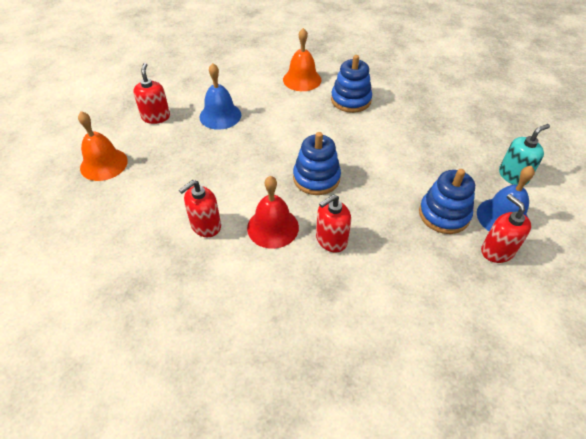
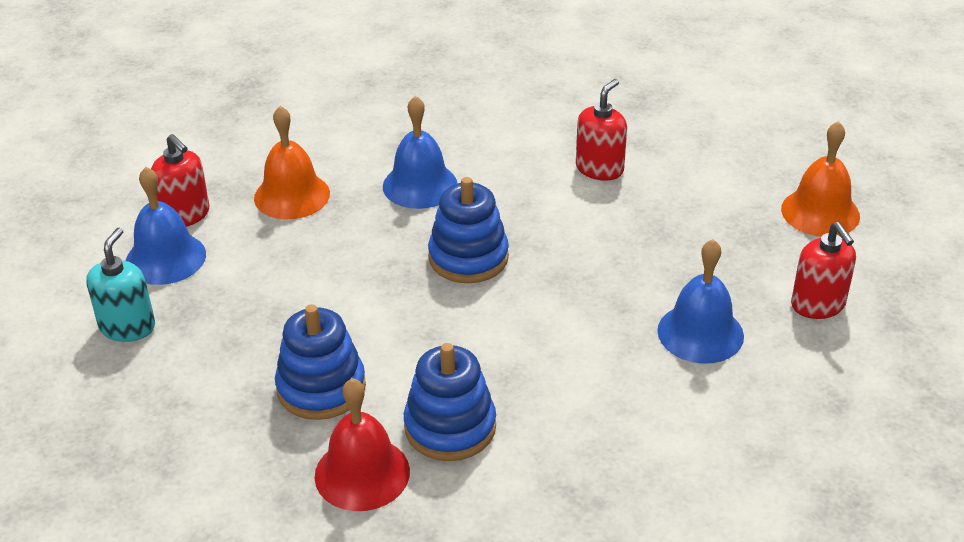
camera: 165 degrees right, 10 degrees down
red bell [247,176,299,249] -> red bell moved to [314,378,410,511]
orange bell [283,28,321,91] -> orange bell moved to [254,106,330,219]
red soap dispenser [316,194,351,253] -> blue bell [383,96,457,209]
blue stacking toy [419,169,475,234] -> blue stacking toy moved to [275,304,366,420]
turquoise soap dispenser [499,124,550,185] -> turquoise soap dispenser turned 150 degrees clockwise [86,228,155,342]

